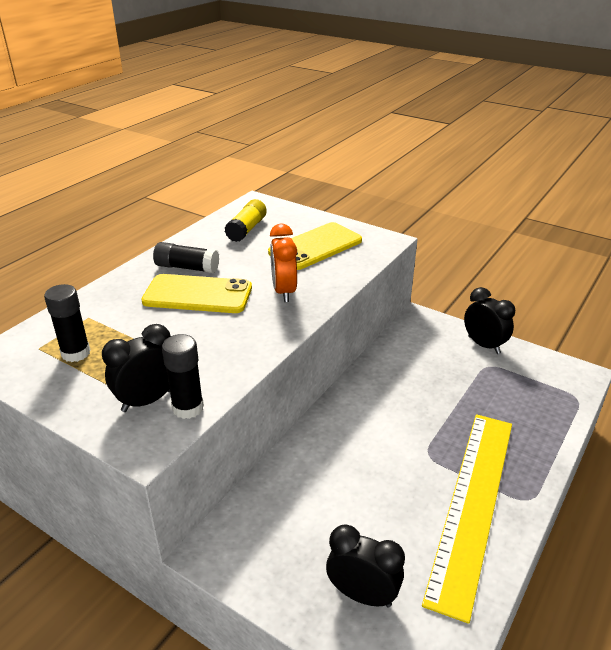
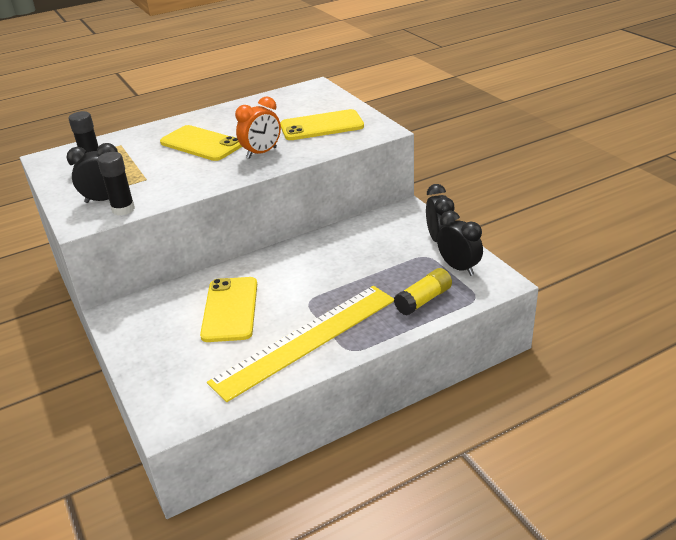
camera: 30 degrees right, 0 degrees up
black glue stick [153,242,219,273] -> none
yellow glue stick [225,199,267,242] -> yellow glue stick moved to [394,268,452,316]
orange clock [270,223,297,302] -> orange clock turned 150 degrees counterclockwise [235,96,281,159]
black clock [326,524,405,608] -> black clock moved to [437,210,483,276]
none -> yellow phone [200,277,257,342]

